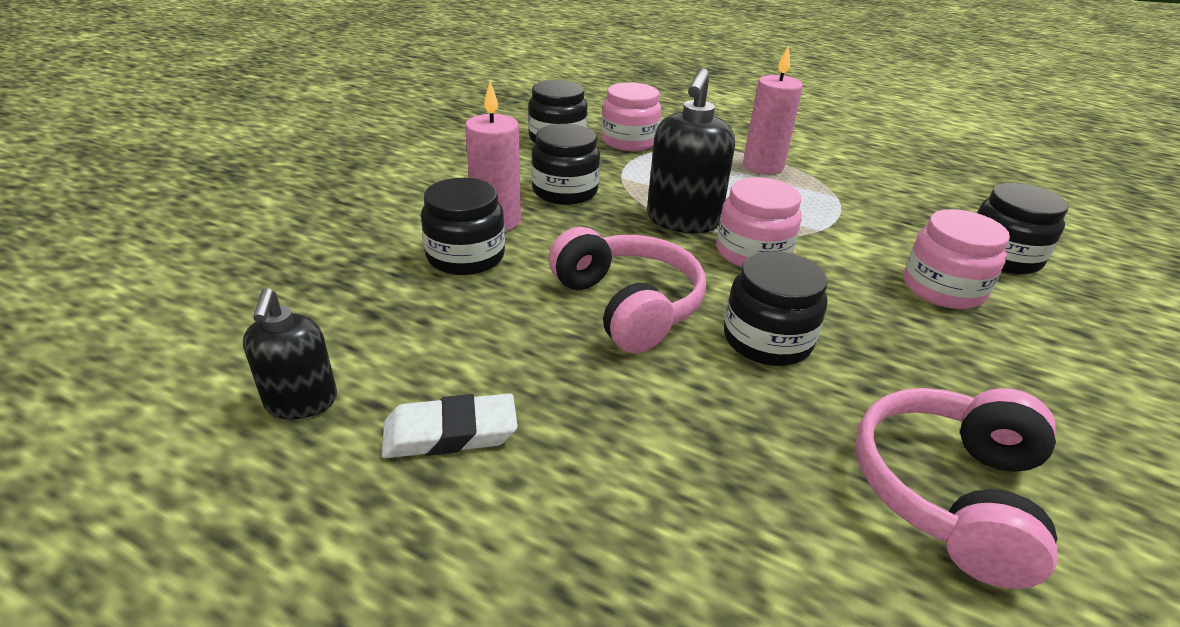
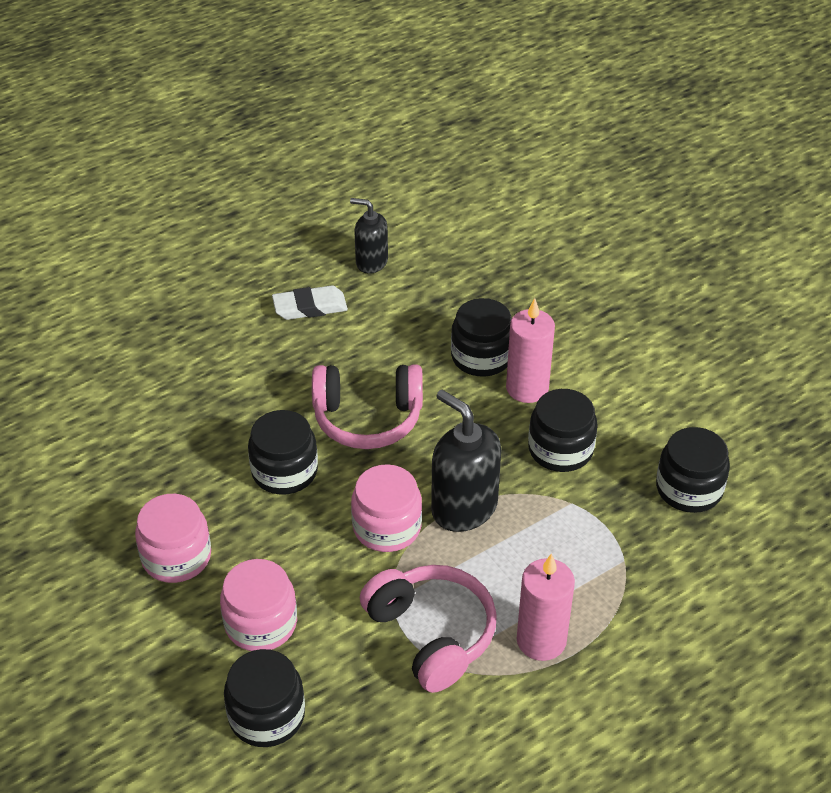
camera: 120 degrees right, 10 degrees up
white eraser [382,393,518,458] -> white eraser turned 60 degrees clockwise [272,285,348,320]
pink jar [601,82,661,151] -> pink jar moved to [135,494,211,583]
pink headphones [855,388,1057,589] -> pink headphones moved to [360,565,497,693]

